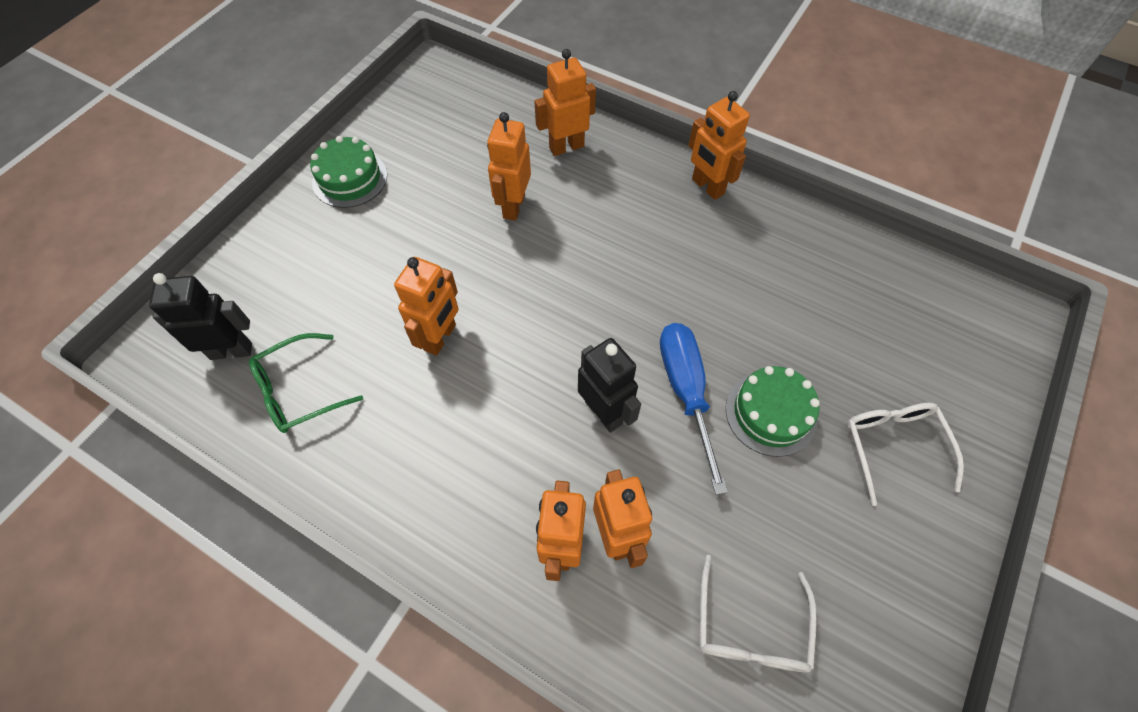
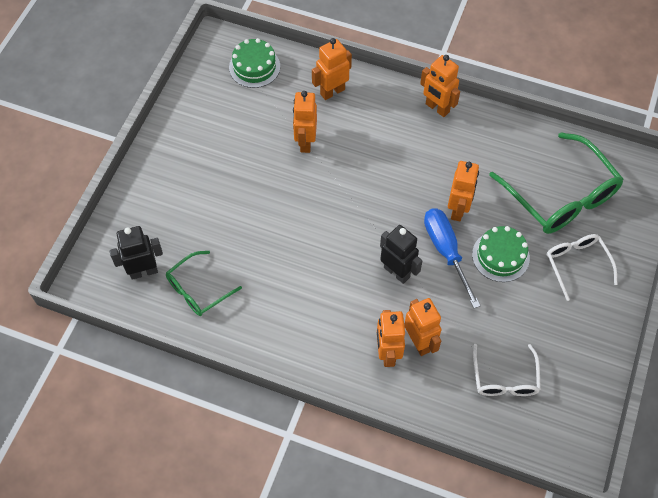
camera: 10 degrees left, 0 degrees up
green cake [310,136,387,208] -> green cake moved to [229,38,280,88]
orange robot [394,257,459,356] -> orange robot moved to [448,161,479,221]
none -> green glasses [489,132,624,234]

